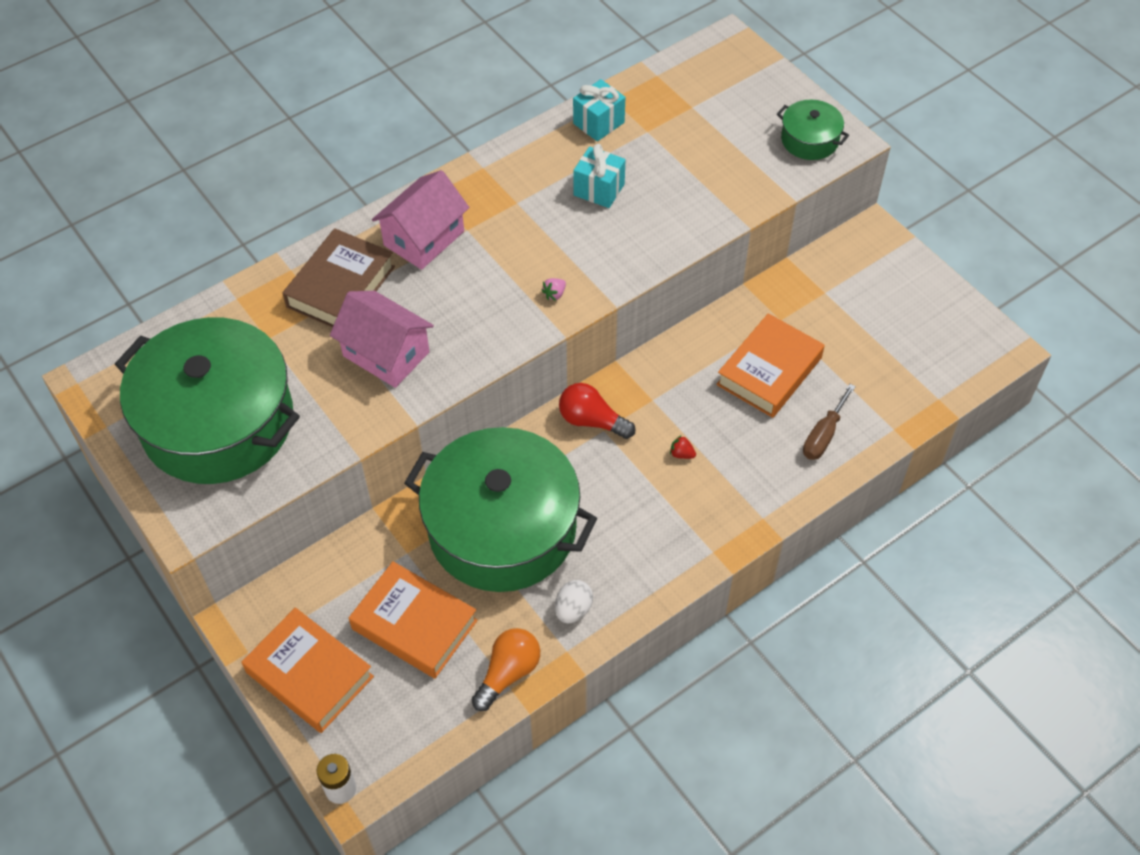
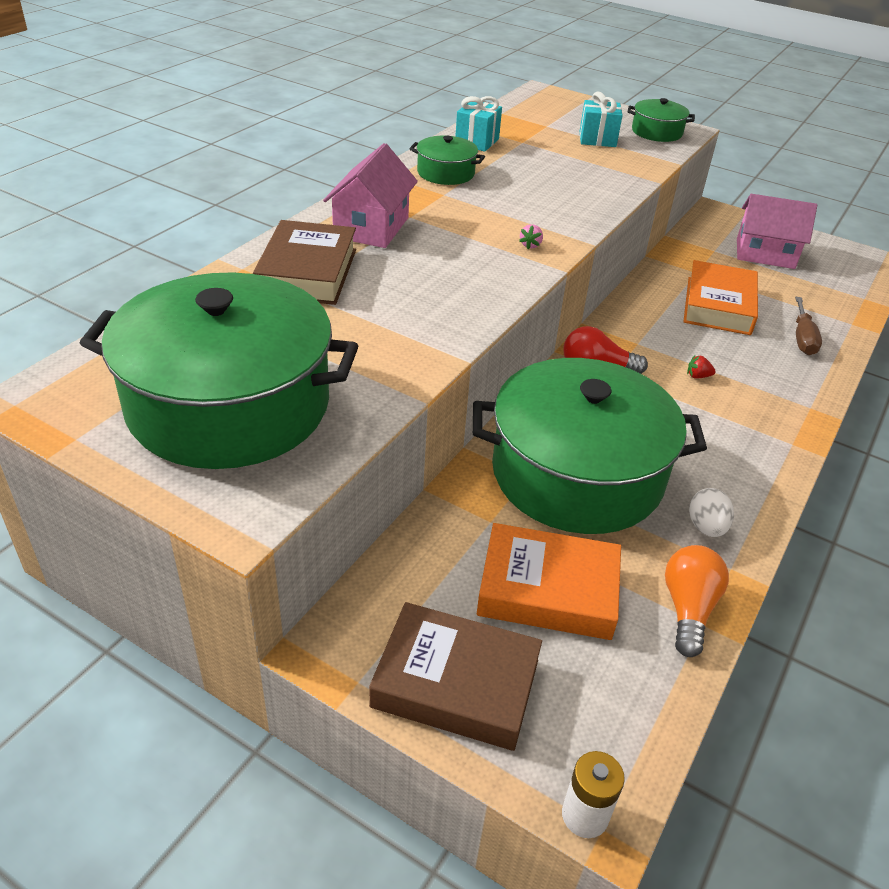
camera: 25 degrees left, 15 degrees down
orange book [242,607,374,733] -> brown book [369,602,542,751]
pink house [330,291,434,388] -> pink house moved to [737,194,817,269]
turquoise gift [573,144,626,208] -> turquoise gift moved to [580,92,623,147]
none -> green pot [410,136,485,185]

